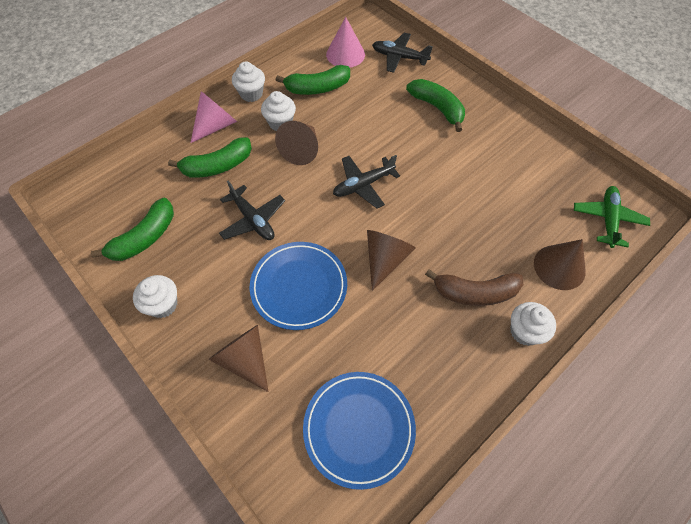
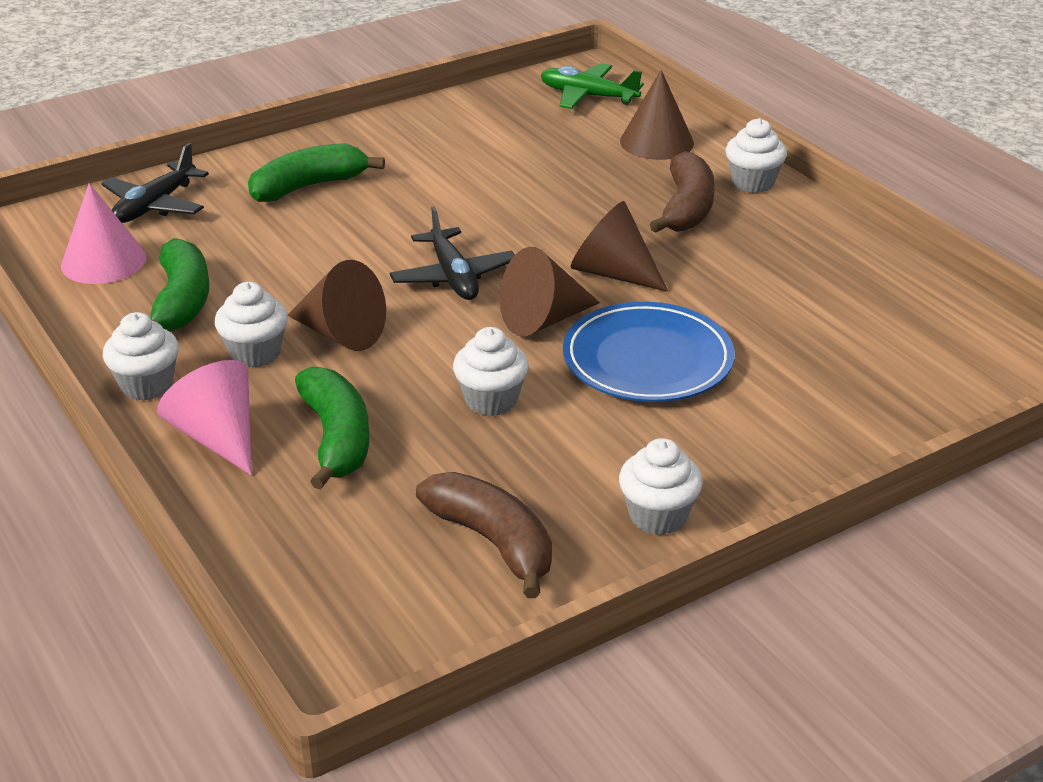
camera: 80 degrees left, 25 degrees down
green banana [91,198,174,261] -> brown banana [416,472,552,598]
brown cone [208,325,269,392] -> brown cone moved to [500,247,600,337]
black plane [219,181,285,240] -> white cupcake [453,327,529,416]
blue plate [303,372,416,490] -> none

